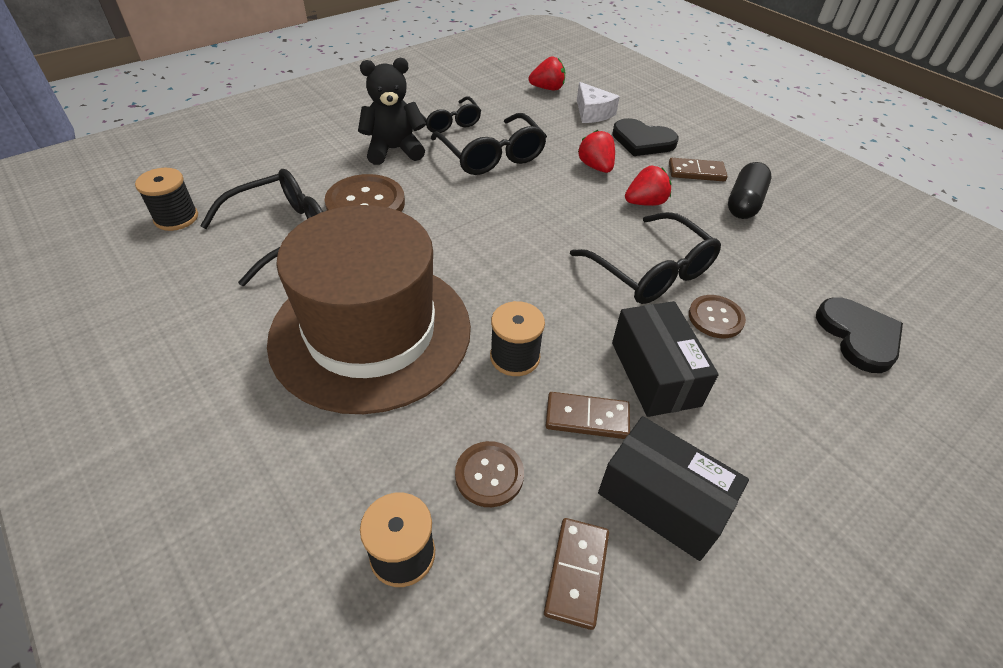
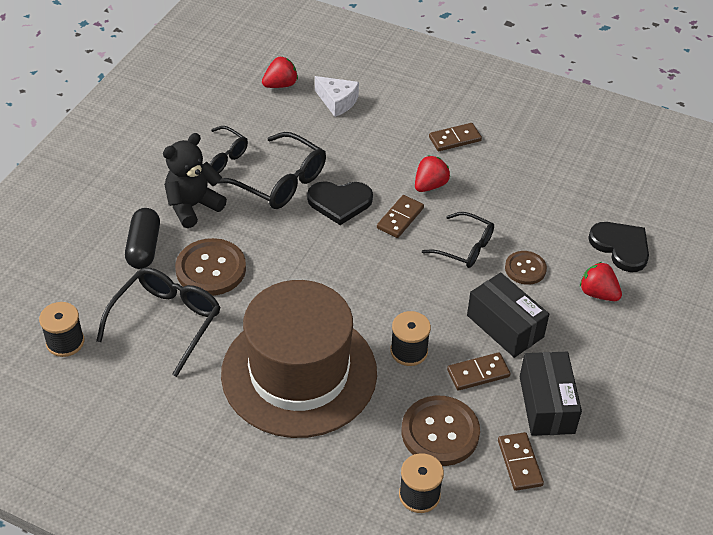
camera: 25 degrees left, 0 degrees up
brown button [455,441,524,507] -> brown button [402,396,480,466], size x1.68
black glasses [570,212,721,304] -> black glasses [422,212,494,268], size x0.67
red strawberry [578,130,615,173] -> red strawberry moved to [580,262,622,301]
black box [598,416,749,561] -> black box turned 75 degrees clockwise [520,352,582,436]
black heart [612,118,679,156] -> black heart moved to [307,181,373,225]
black capsule [728,162,771,219] -> black capsule moved to [125,208,160,269]
none -> brown domino [377,195,424,238]

